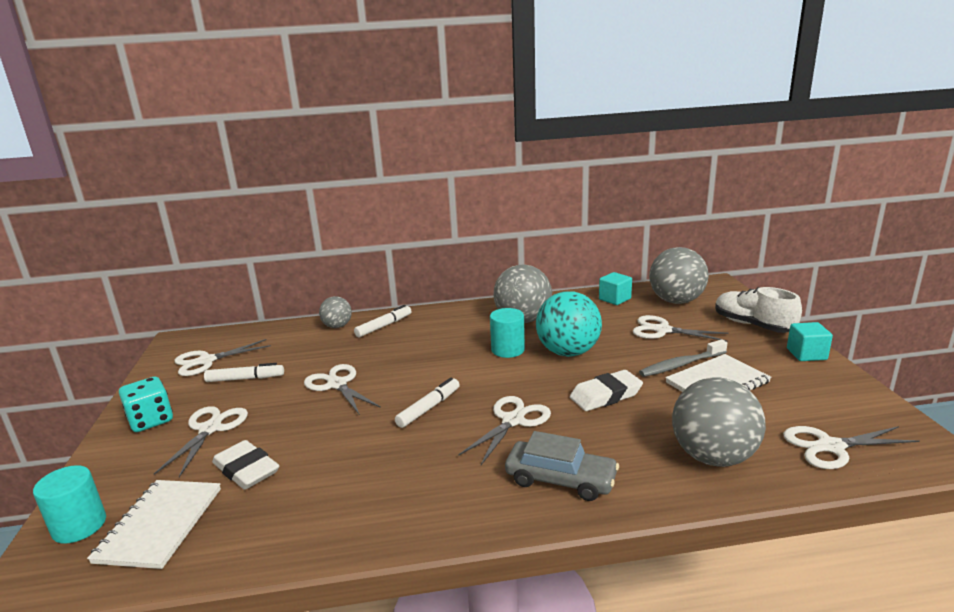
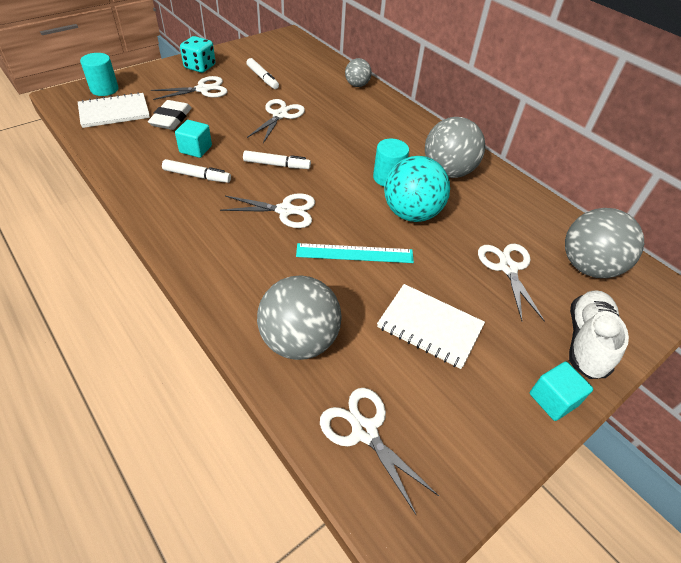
camera: 55 degrees right, 25 degrees up
white scissors [174,339,271,376] -> none
white marker [354,305,412,337] -> white marker moved to [162,159,231,183]
grey car [505,431,619,501] -> none
white eraser [570,370,643,411] -> turquoise ruler [296,243,414,263]
turquoise cube [599,272,632,305] -> turquoise cube moved to [175,120,212,158]
grey toothbrush [639,339,727,377] -> none

